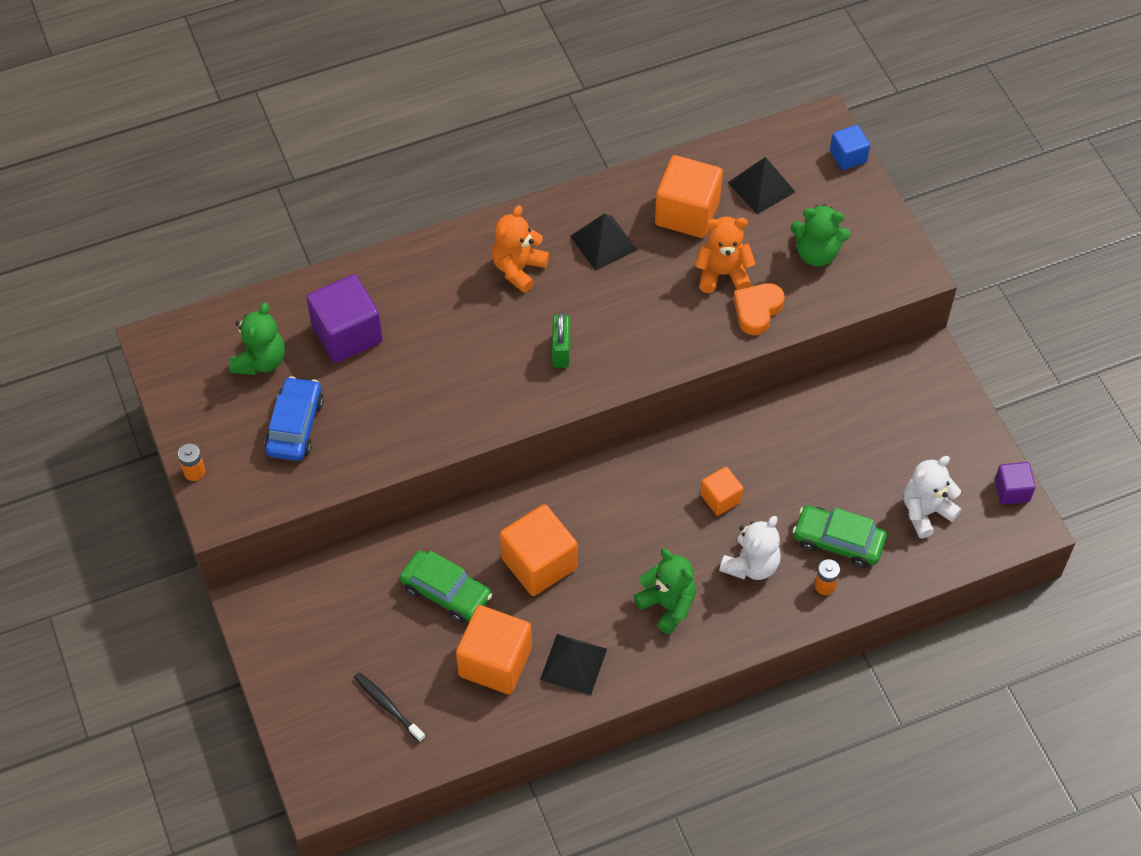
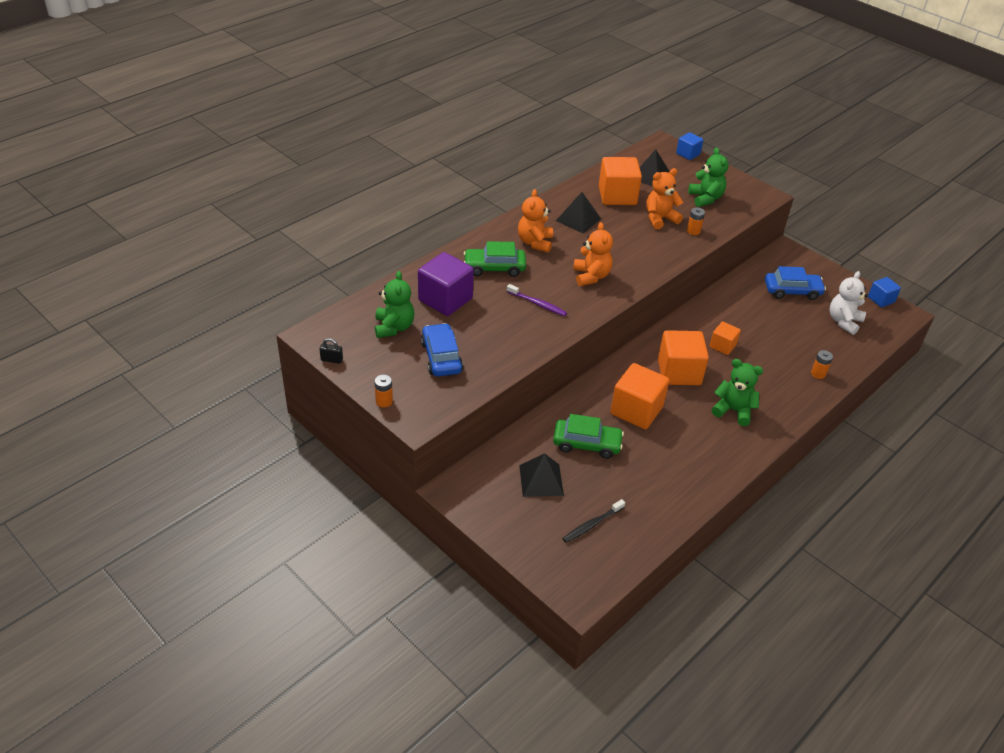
camera: 25 degrees left, 15 degrees down
black toothbrush [354,672,425,742] -> black toothbrush turned 60 degrees counterclockwise [562,499,625,543]
orange cube [456,605,532,694] -> orange cube moved to [658,330,709,385]
black pyramid [540,634,607,695] -> black pyramid moved to [519,453,564,497]
green padlock [552,312,570,368] -> orange teddy bear [573,222,613,286]
white teddy bear [719,516,781,580] -> none
orange heart [734,283,785,335] -> orange battery [687,207,705,235]
green teddy bear [790,204,851,267] -> green teddy bear turned 90 degrees counterclockwise [688,148,728,207]
green car [793,506,887,568] -> green car moved to [464,241,526,277]
purple cube [995,462,1036,505] -> blue cube [868,277,901,307]
none -> black padlock [320,338,343,364]
none -> purple toothbrush [507,284,567,316]
none -> blue car [765,266,826,300]

